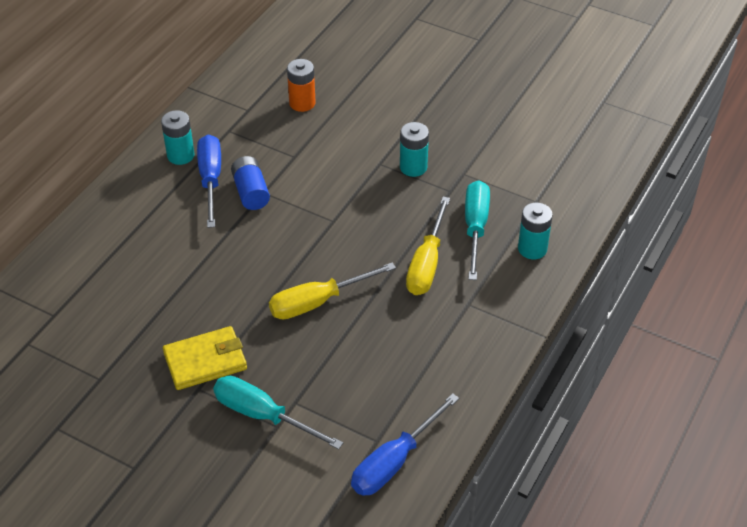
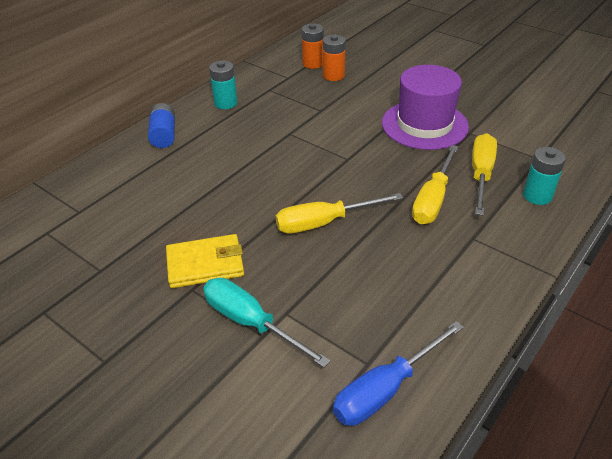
camera: 10 degrees right, 5 degrees down
blue screwdriver [197,135,221,228] -> none
blue battery [231,156,270,210] -> blue battery moved to [148,103,175,148]
turquoise battery [400,122,429,177] -> purple hat [382,65,469,150]
turquoise screwdriver [465,180,490,280] -> yellow screwdriver [472,133,497,215]
none -> orange battery [302,24,324,69]

